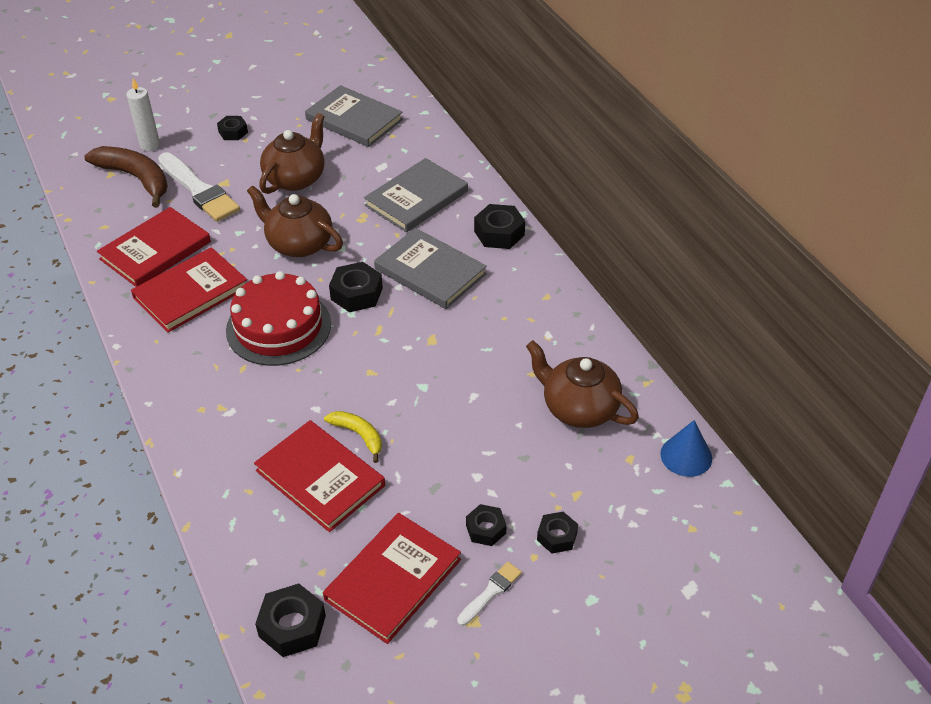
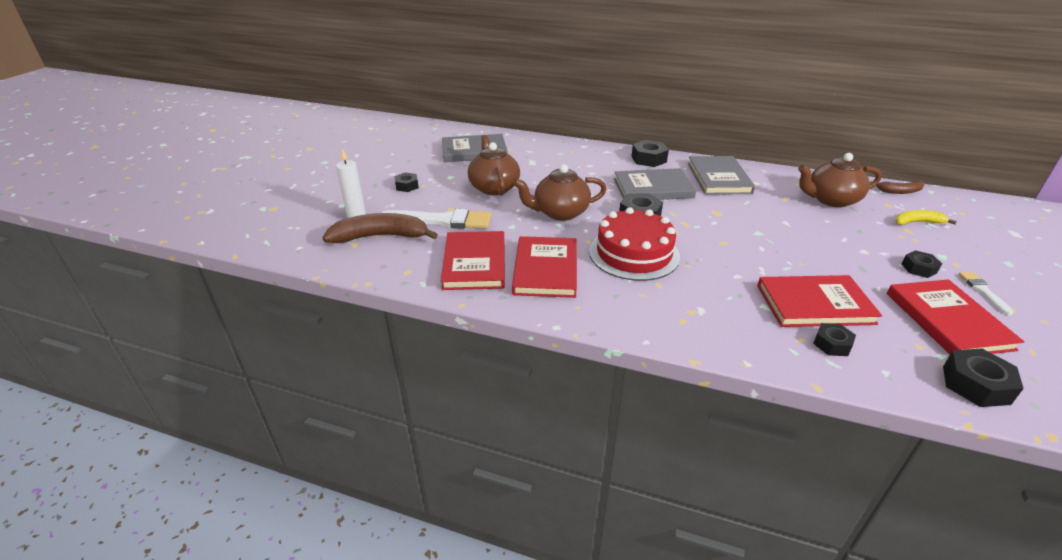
camera: 45 degrees left, 10 degrees down
yellow banana [324,411,382,463] -> yellow banana moved to [895,210,957,225]
grey book [364,158,468,232] -> grey book moved to [688,156,755,195]
black nut [537,512,578,553] -> black nut moved to [813,323,856,356]
blue cone [660,420,712,477] -> brown banana [870,181,924,194]

